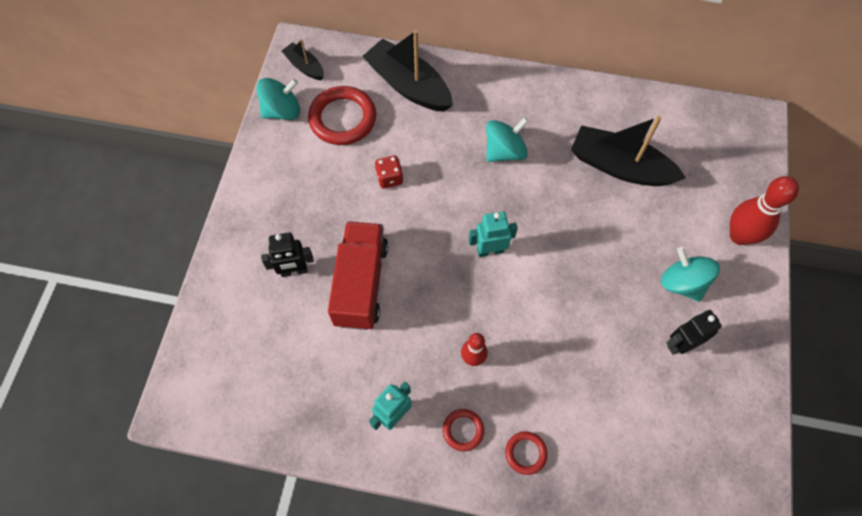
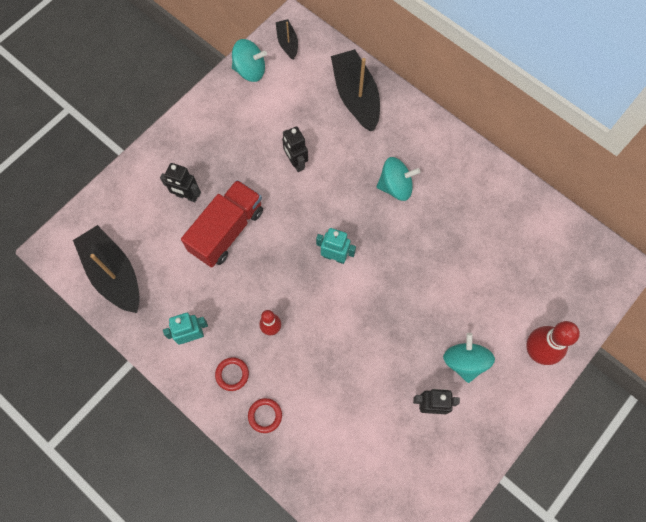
camera: 30 degrees right, 5 degrees up
red ring [308,86,376,145] -> none
red dice [375,156,403,189] -> black robot [282,126,308,172]
black boat [571,116,686,186] -> black boat moved to [73,225,140,313]

